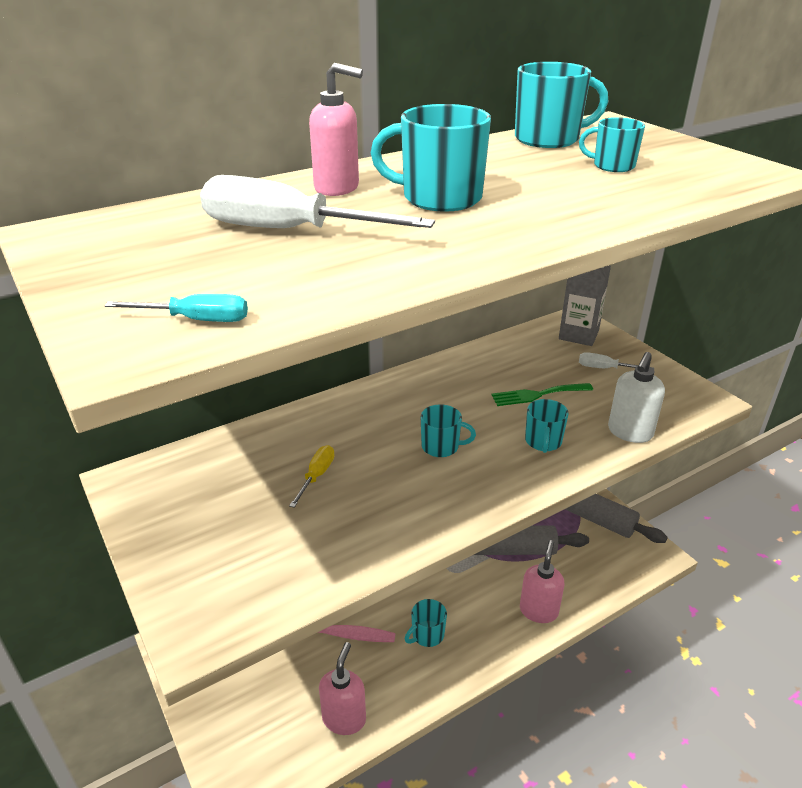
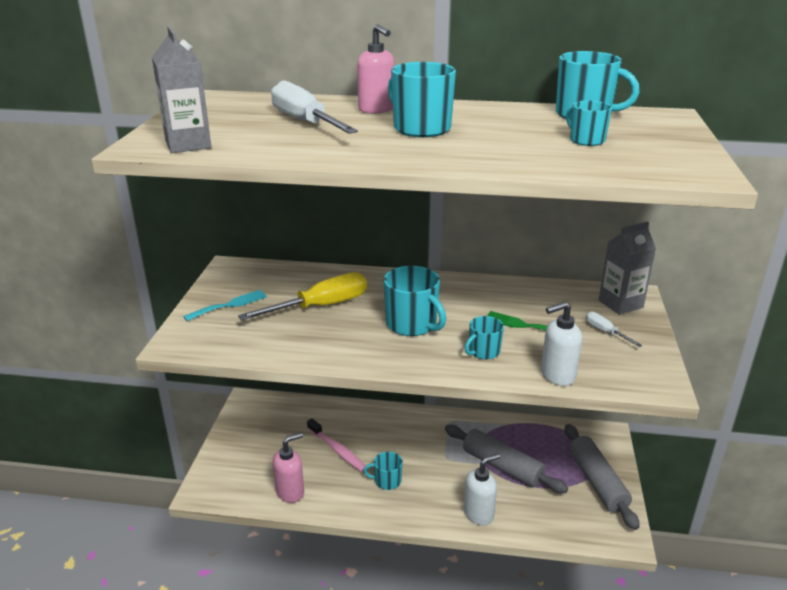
camera: 40 degrees right, 5 degrees down
turquoise screwdriver [104,294,248,322] -> grey carton [152,26,211,153]
yellow screwdriver [289,445,334,508] -> yellow screwdriver [238,272,367,321], size x2.10
turquoise mug [421,404,476,457] -> turquoise mug [384,266,446,336], size x1.73
pink soap dispenser [520,540,564,623] -> white soap dispenser [464,453,500,525]
none -> turquoise fork [183,290,267,321]

